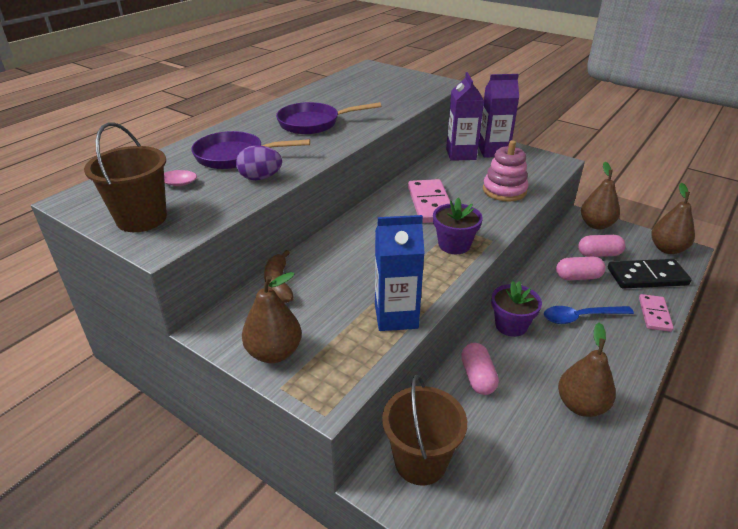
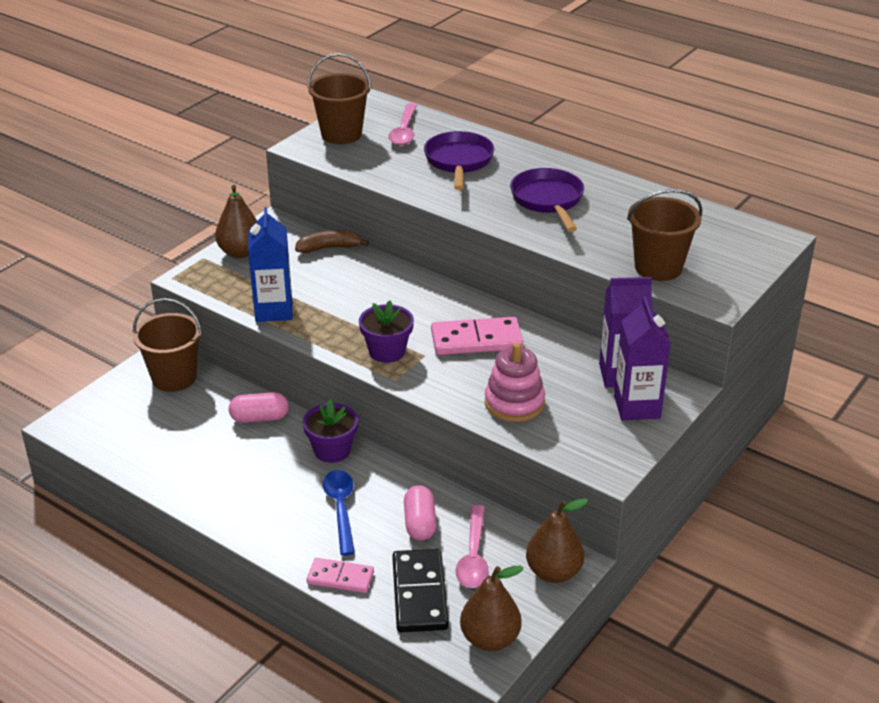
camera: 90 degrees right, 0 degrees up
purple egg [236,145,282,180] -> none
brown pear [558,323,616,417] -> none
pink capsule [578,235,625,257] -> pink spoon [456,505,489,588]
none -> brown bucket [627,189,703,281]

